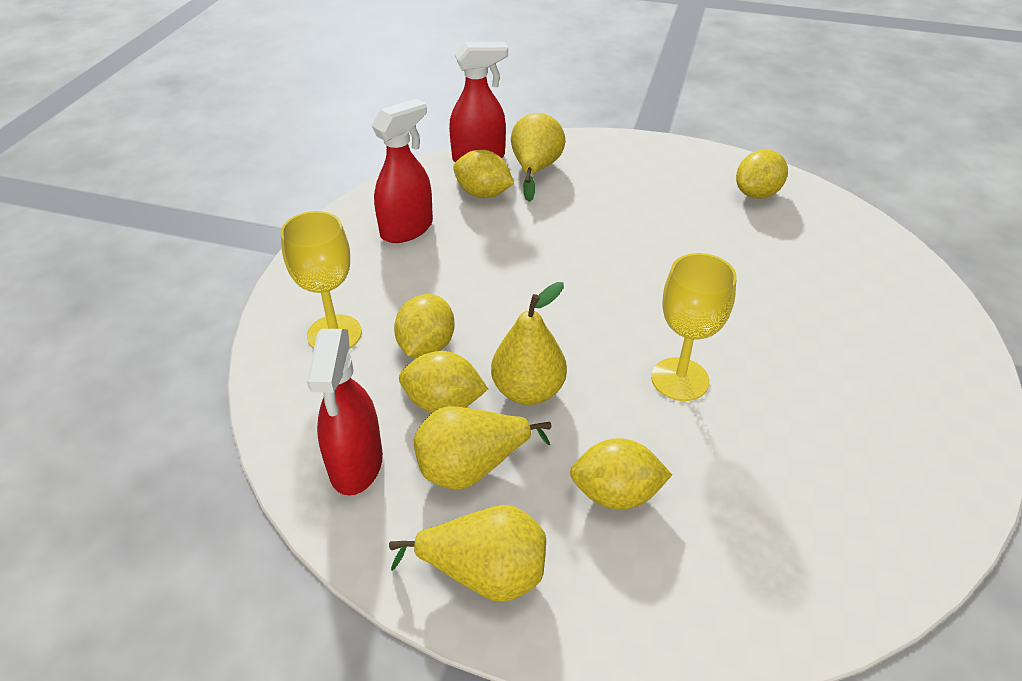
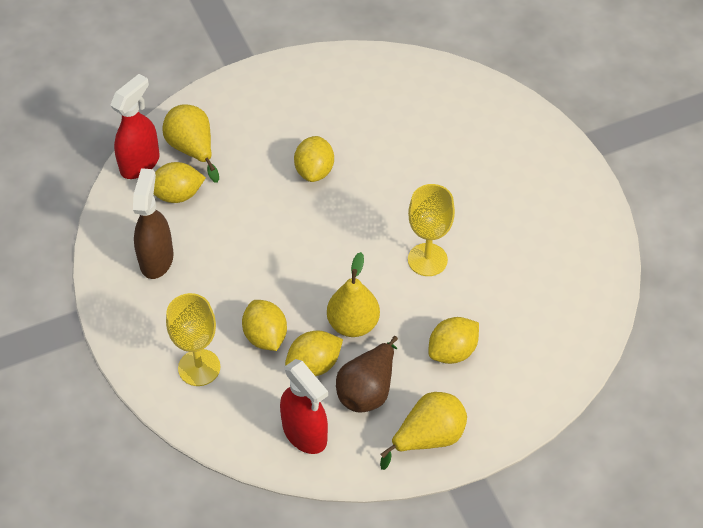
camera: 40 degrees left, 10 degrees up
red spray bottle [372,99,433,243] -> brown spray bottle [133,168,174,279]
yellow pear [414,406,552,490] -> brown pear [336,336,398,412]
yellow lemon [736,150,788,199] -> yellow lemon moved to [294,136,334,182]

